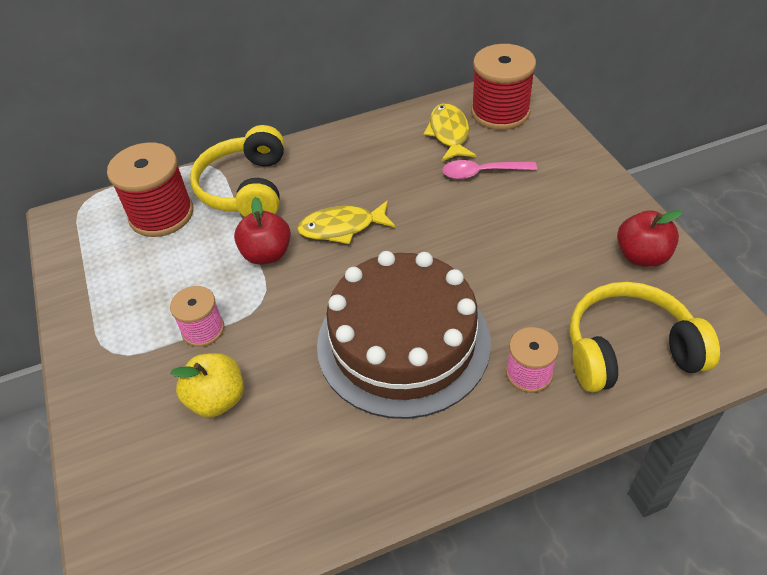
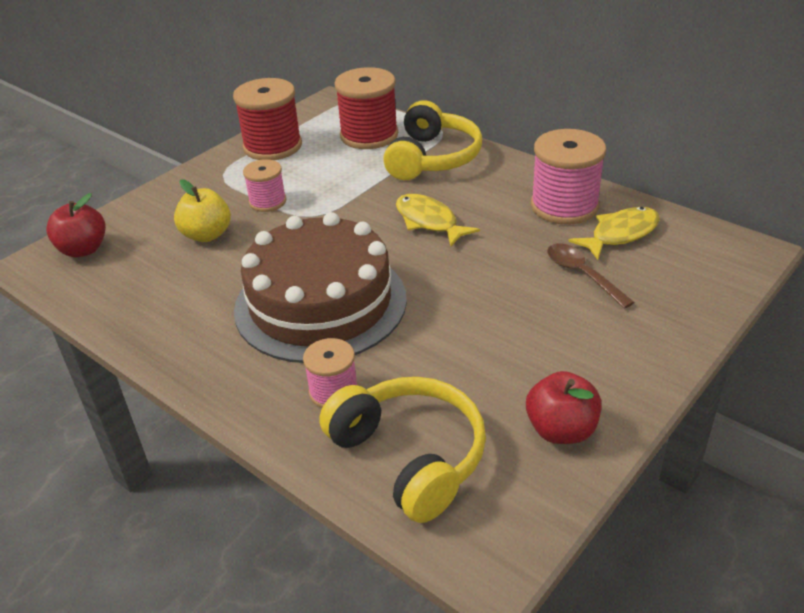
camera: 60 degrees right, 10 degrees down
yellow headphones [190,125,284,217] -> yellow headphones turned 135 degrees clockwise [383,100,482,180]
red apple [234,197,291,265] -> red apple moved to [46,193,106,257]
pink spoon [442,160,537,179] -> brown spoon [547,243,635,309]
red spool [471,44,536,130] -> red spool moved to [233,78,302,160]
none -> pink spool [531,129,606,225]

